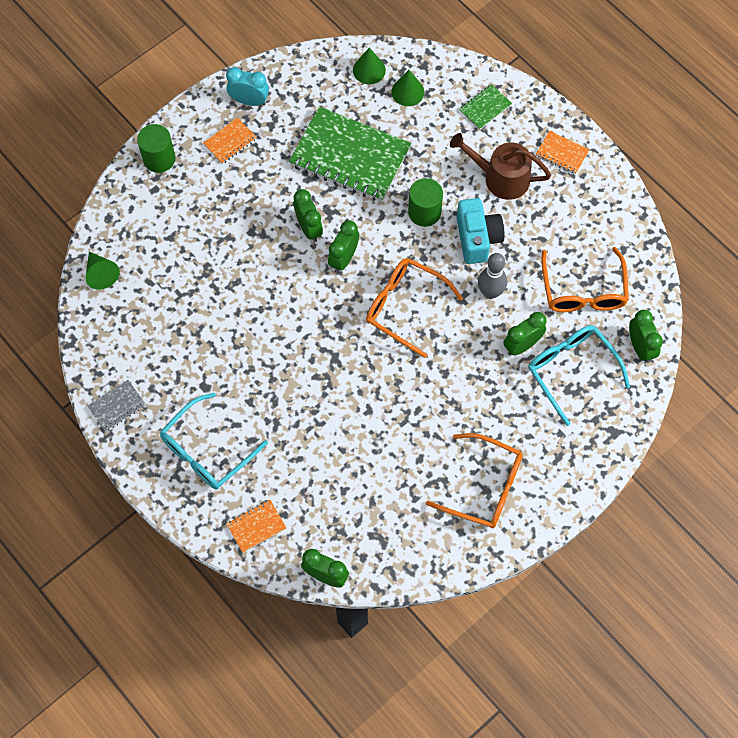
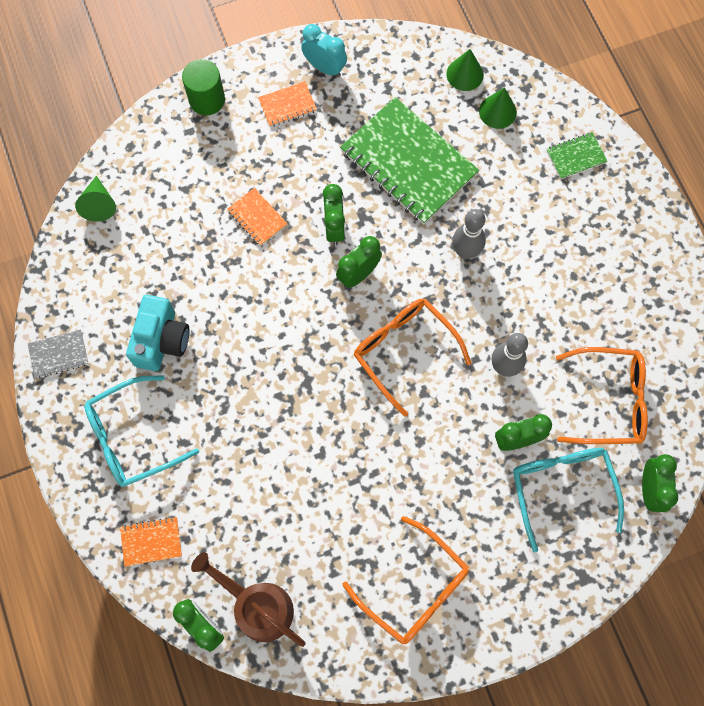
camera: 20 degrees right, 5 degrees up
green cylinder [408,178,443,227] -> grey bowling pin [452,209,486,259]
brown watering can [450,133,551,200] -> brown watering can moved to [191,552,305,647]
turquoise camera [457,198,504,264] -> turquoise camera moved to [126,295,190,371]
orange notebook [536,131,590,174] -> orange notebook moved to [227,188,288,246]
orange glasses [541,247,629,312] -> orange glasses turned 105 degrees counterclockwise [556,347,648,444]

